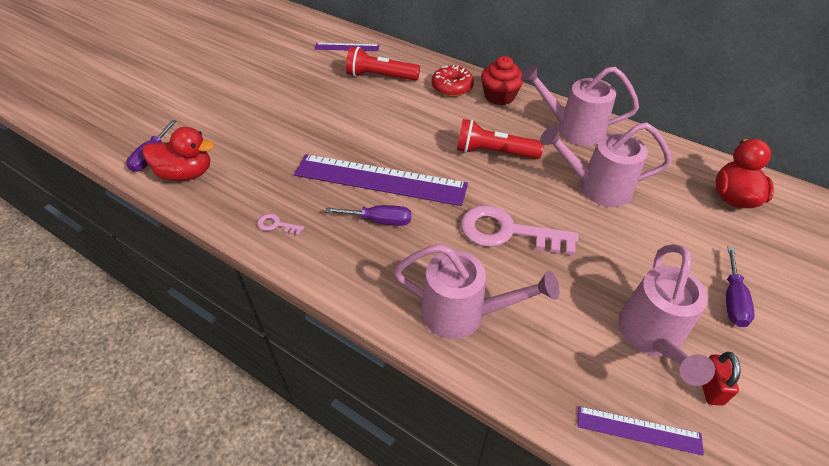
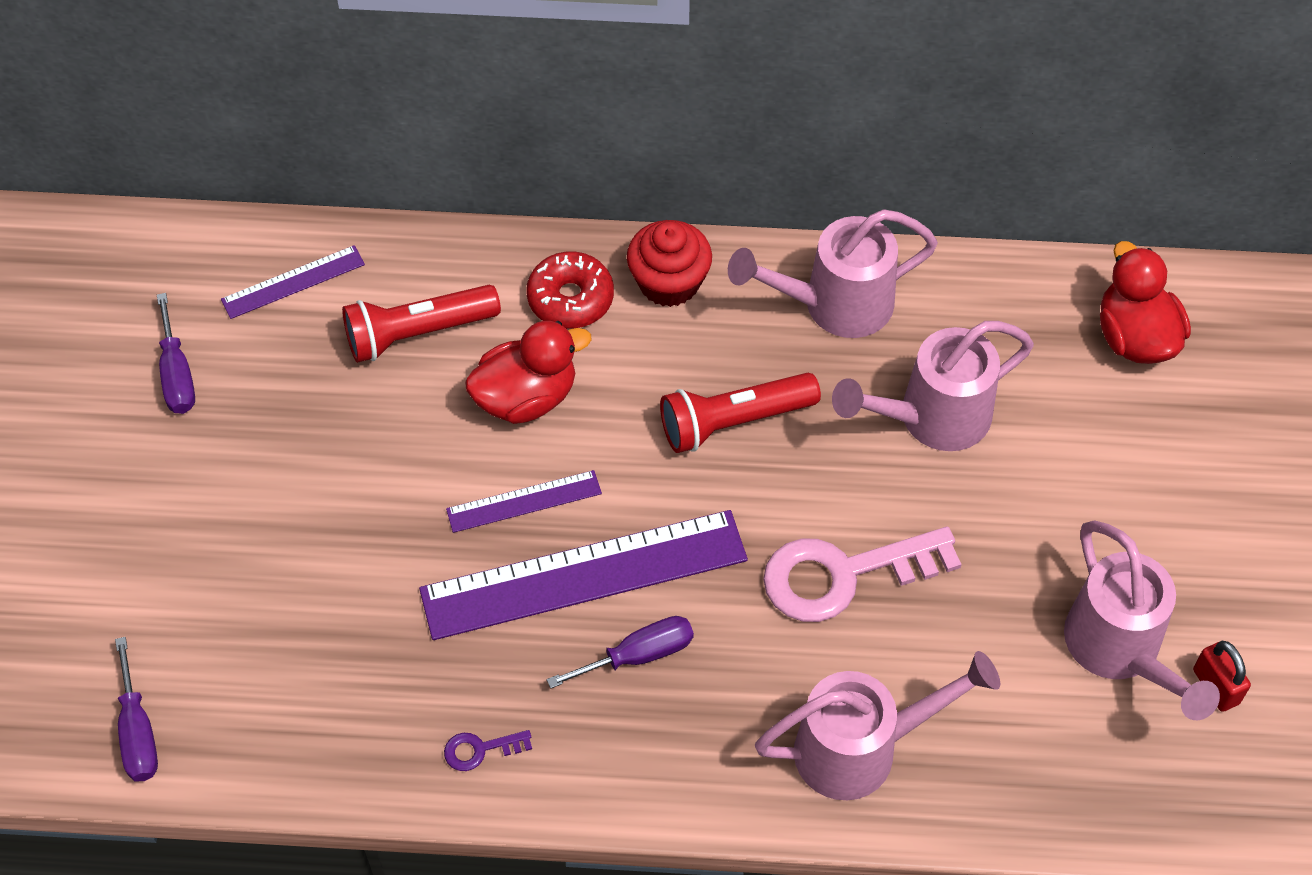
camera: 30 degrees left, 10 degrees up
red duck [143,127,214,181] -> red duck moved to [465,321,592,424]
pink key [257,214,304,235] -> purple key [444,730,532,771]
purple ruler [578,406,704,455] -> purple ruler moved to [446,470,602,533]
purple screwdriver [726,247,755,327] -> purple screwdriver moved to [157,293,195,414]

